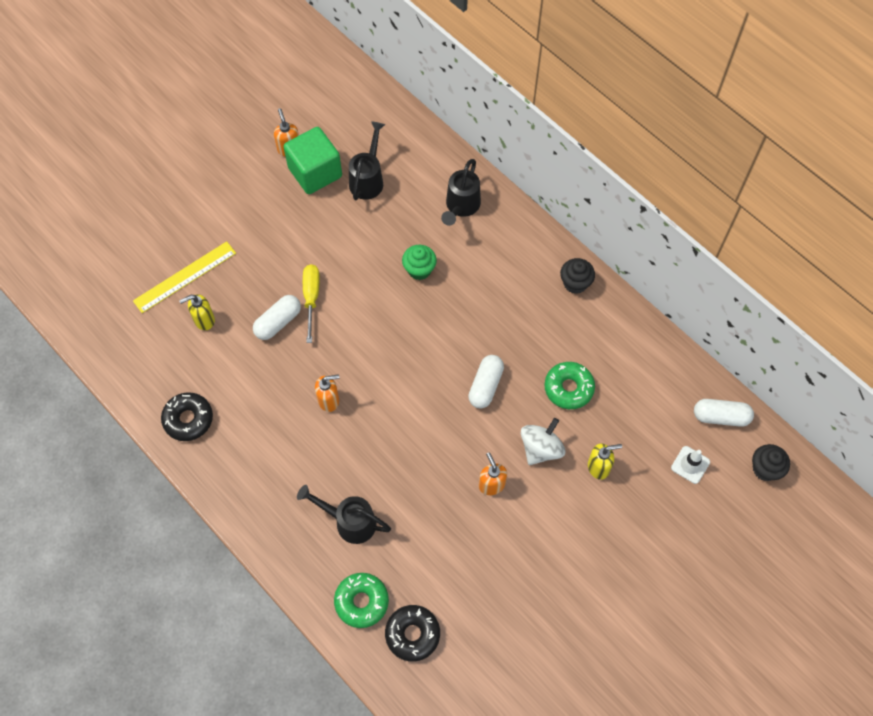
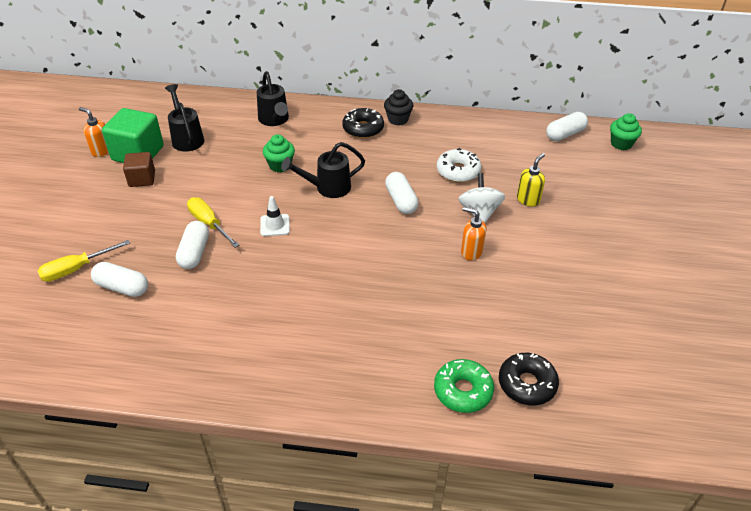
camera: 40 degrees left, 20 degrees down
yellow ruler [133,241,236,313] -> yellow screwdriver [37,240,130,282]
black donut [161,392,213,441] -> black donut moved to [342,108,384,138]
yellow soap dispenser [179,294,215,330] -> white capsule [91,262,148,297]
black watering can [297,485,391,544] -> black watering can moved to [281,142,365,198]
orange soap dispenser [315,374,339,412] -> none
green donut [545,362,595,409] -> white donut [437,148,481,182]
white traffic cone [671,446,710,484] -> white traffic cone moved to [260,196,290,236]
black cupcake [752,444,790,481] -> green cupcake [610,113,642,150]
none -> brown cube [123,152,155,187]

